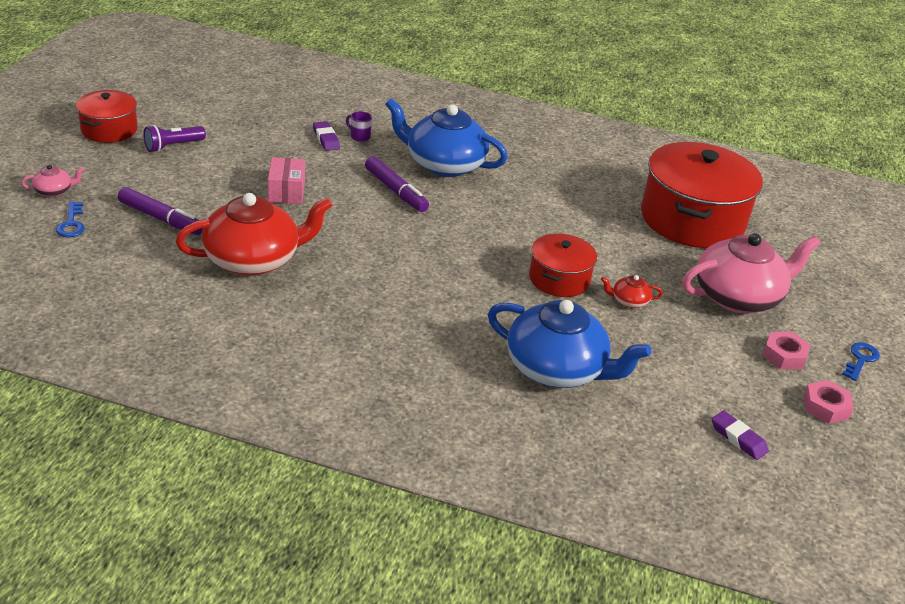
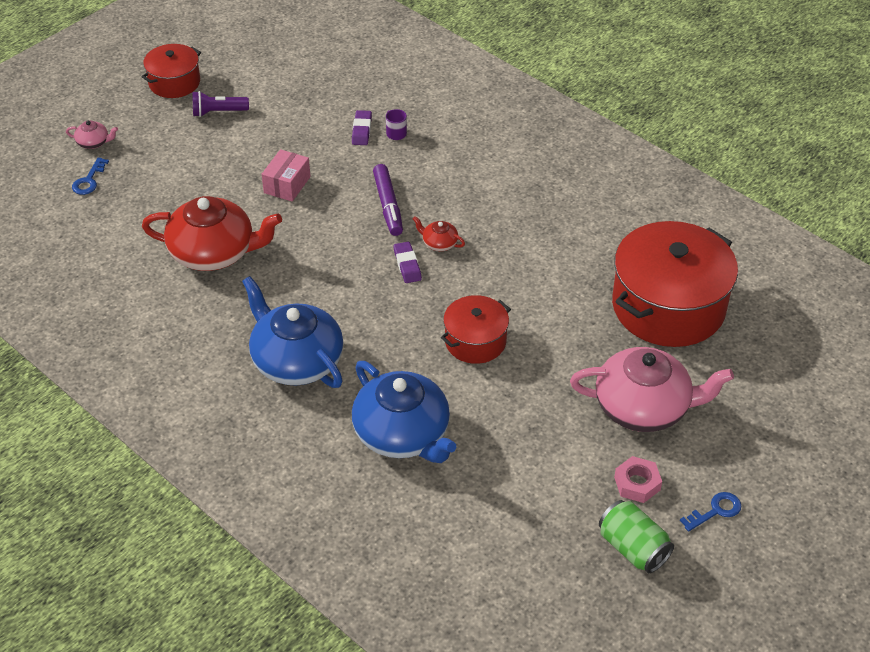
camera: 30 degrees right, 10 degrees up
purple marker [118,187,203,235] -> none
blue teapot [385,99,508,177] -> blue teapot moved to [242,276,343,388]
red teapot [601,275,663,308] -> red teapot moved to [413,216,465,251]
purple eraser [712,411,769,460] -> purple eraser moved to [393,242,422,283]
pink nut [803,380,854,424] -> green can [599,500,674,573]

